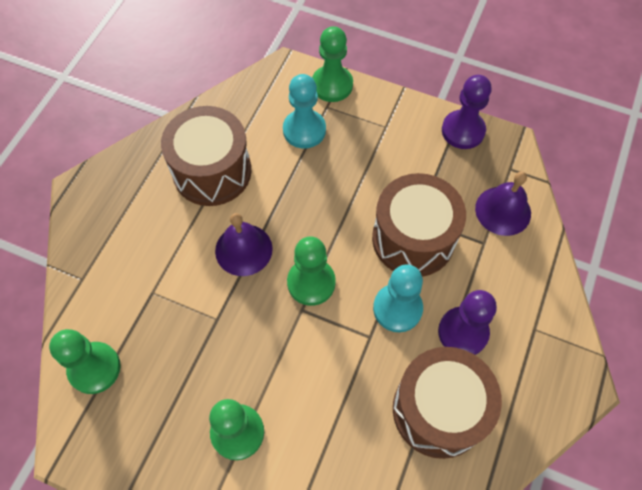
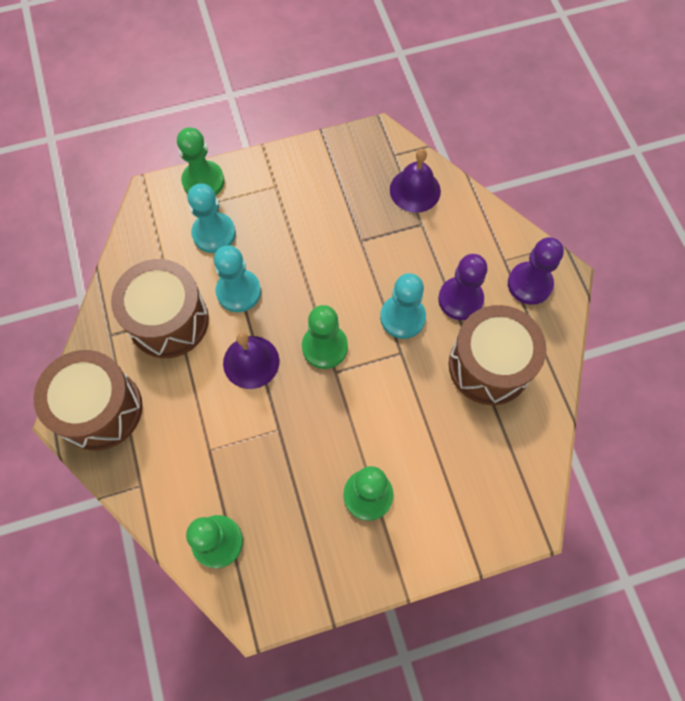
camera: 40 degrees left, 5 degrees up
brown drum [372,173,466,277] -> brown drum moved to [33,350,143,451]
purple pawn [442,75,492,149] -> purple pawn moved to [508,237,564,305]
none -> turquoise pawn [214,245,261,312]

